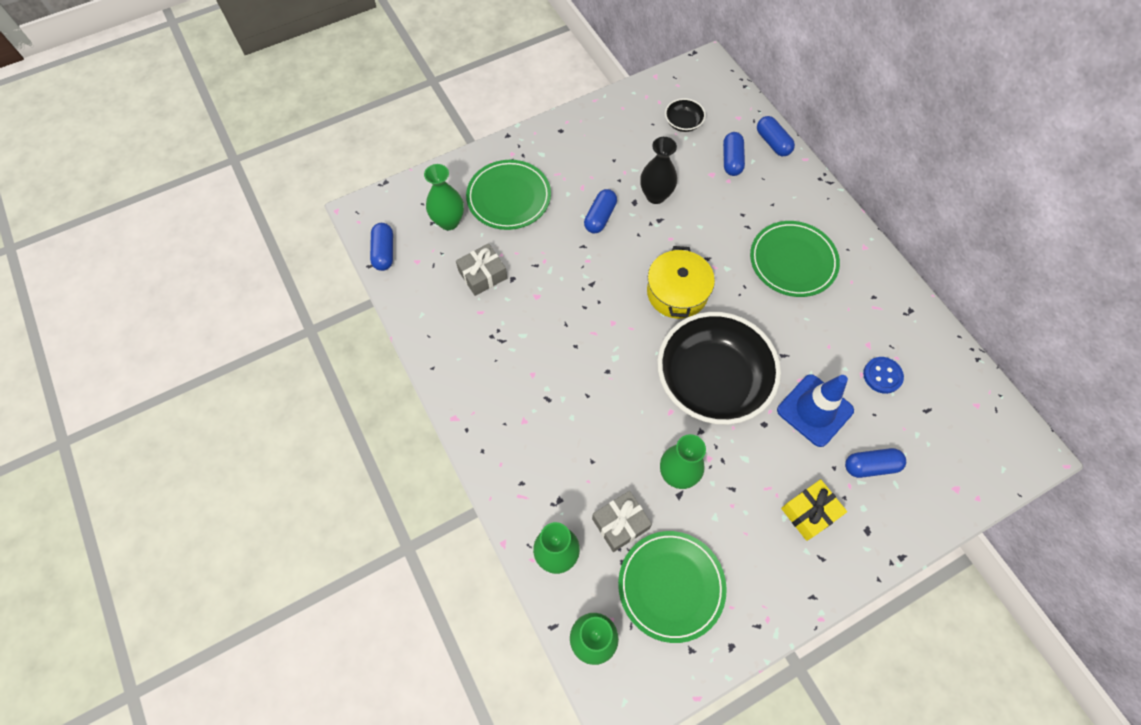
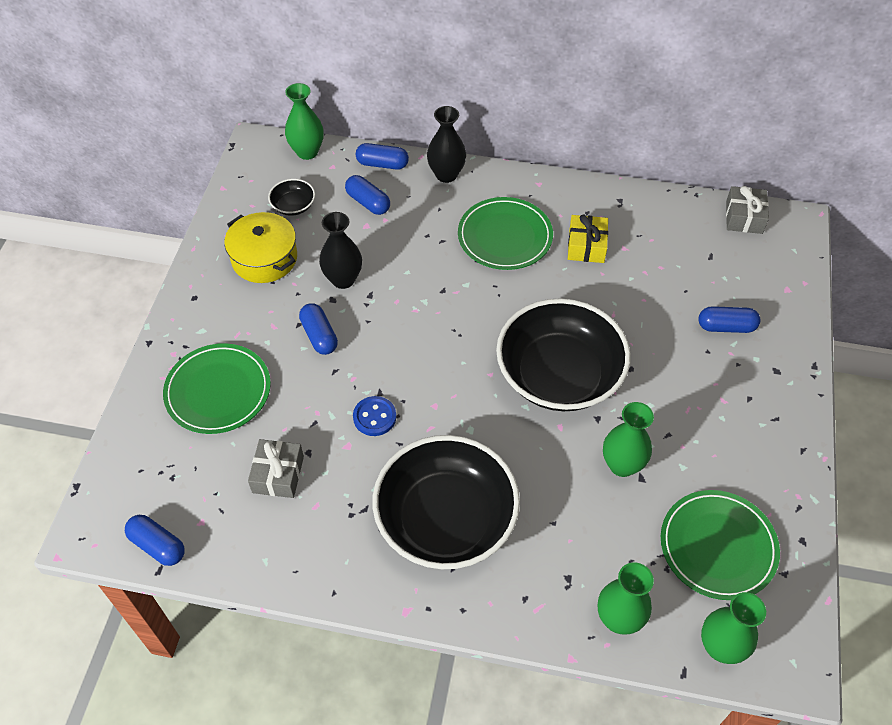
camera: 50 degrees left, 10 degrees down
green vase [424,164,464,230] -> green vase moved to [285,83,324,160]
grey gift [592,491,652,552] -> grey gift moved to [726,186,769,234]
yellow pot [647,246,715,319] -> yellow pot moved to [224,212,297,283]
blue traffic cone [777,374,854,447] -> none
yellow gift [781,479,847,541] -> yellow gift moved to [568,215,608,263]
blue capsule [845,448,906,478] -> blue capsule turned 60 degrees clockwise [698,306,761,333]
blue button [863,357,904,394] -> blue button moved to [353,396,396,436]
none -> black bowl [373,435,520,569]
none -> black vase [427,106,466,183]

